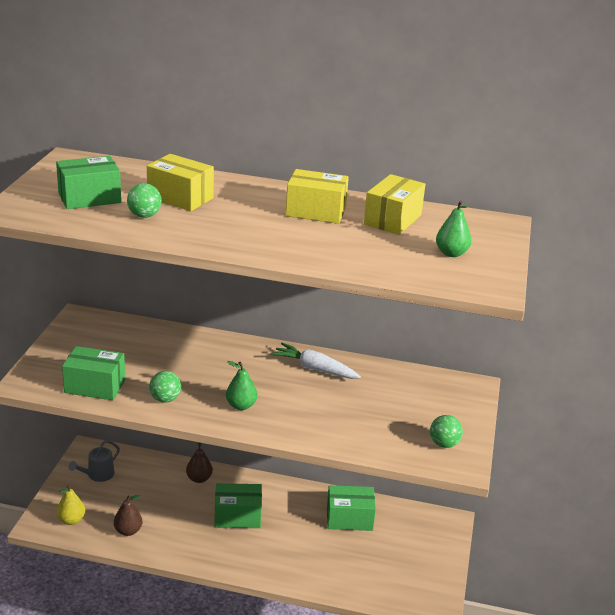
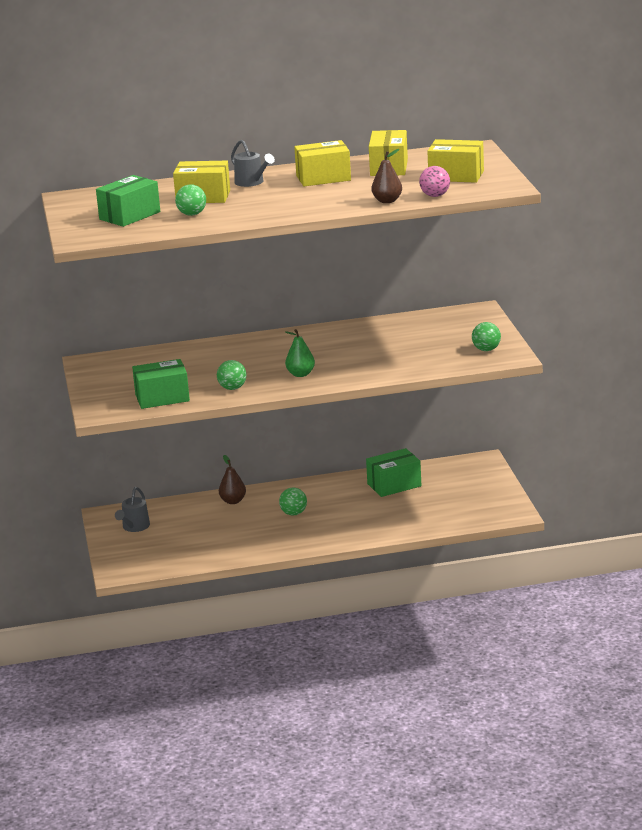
camera: 20 degrees left, 5 degrees down
yellow pear [56,485,85,525] -> none
brown pear [114,495,142,536] -> brown pear moved to [371,149,402,203]
green box [214,483,262,528] -> green ball [279,488,307,515]
white carrot [271,343,361,379] -> none
green pear [436,200,471,257] -> yellow box [427,139,484,183]
none -> grey watering can [231,140,275,187]
none -> pink ball [419,166,450,197]

